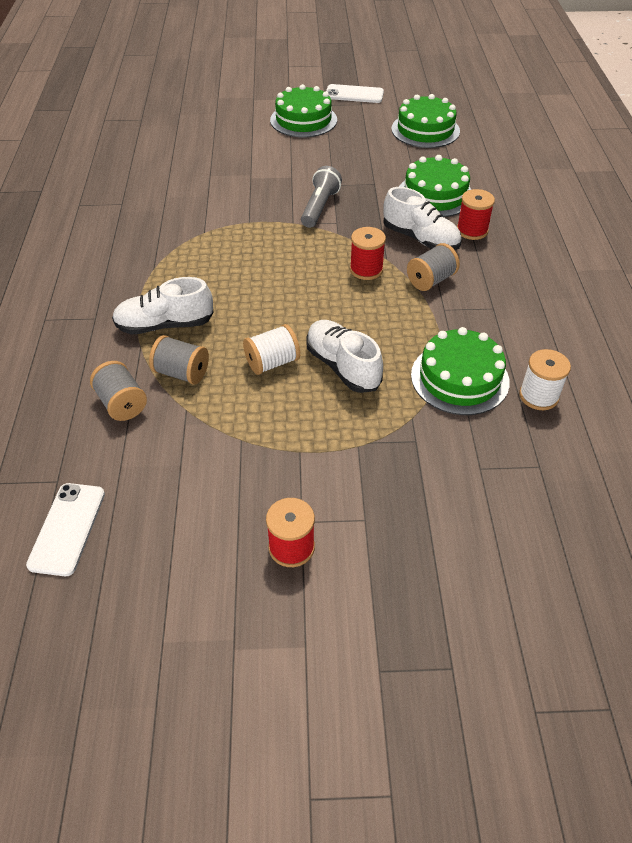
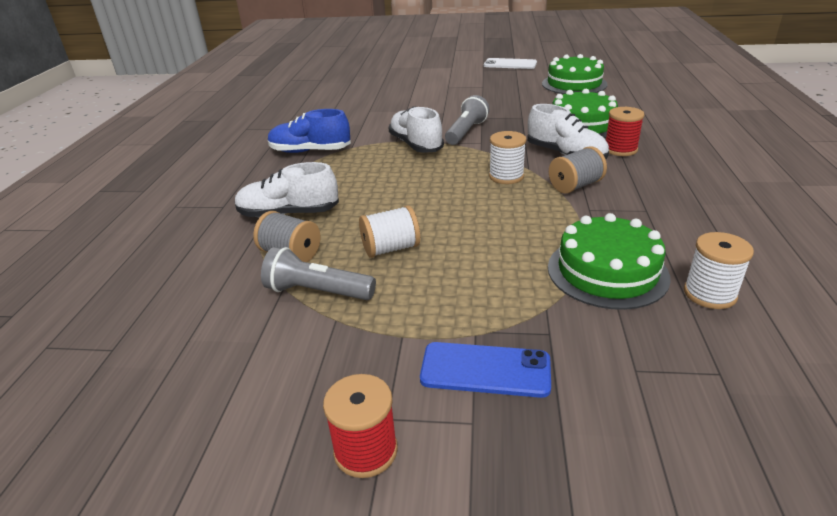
camera: 10 degrees right, 15 degrees down
white phone [26,483,105,576] -> none
grey spool [90,361,147,421] -> none
green cake [270,84,337,137] -> none
white shoe [306,320,383,393] -> white shoe moved to [388,106,444,153]
red spool [350,227,386,280] -> white spool [489,131,526,184]
none -> grey flashlight [261,247,376,300]
none -> blue shoe [268,109,351,153]
none -> blue phone [420,342,551,398]

